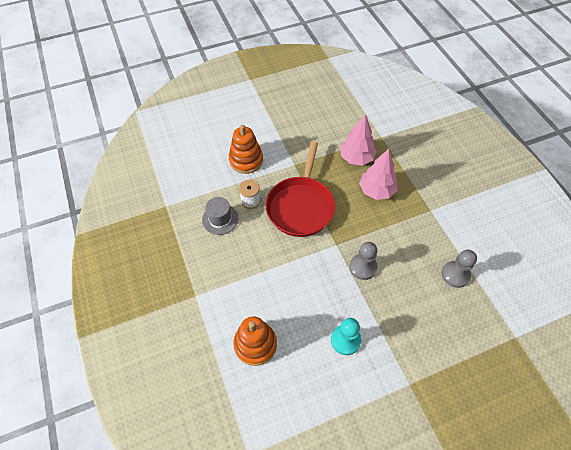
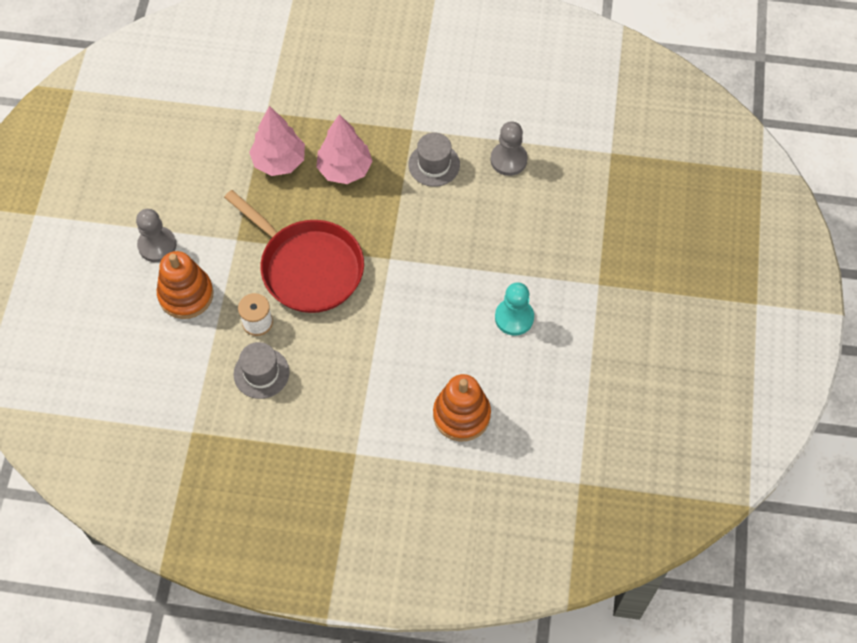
camera: 60 degrees left, 5 degrees up
grey pawn [349,242,378,280] -> grey pawn moved to [136,209,176,262]
none -> grey hat [408,133,460,187]

